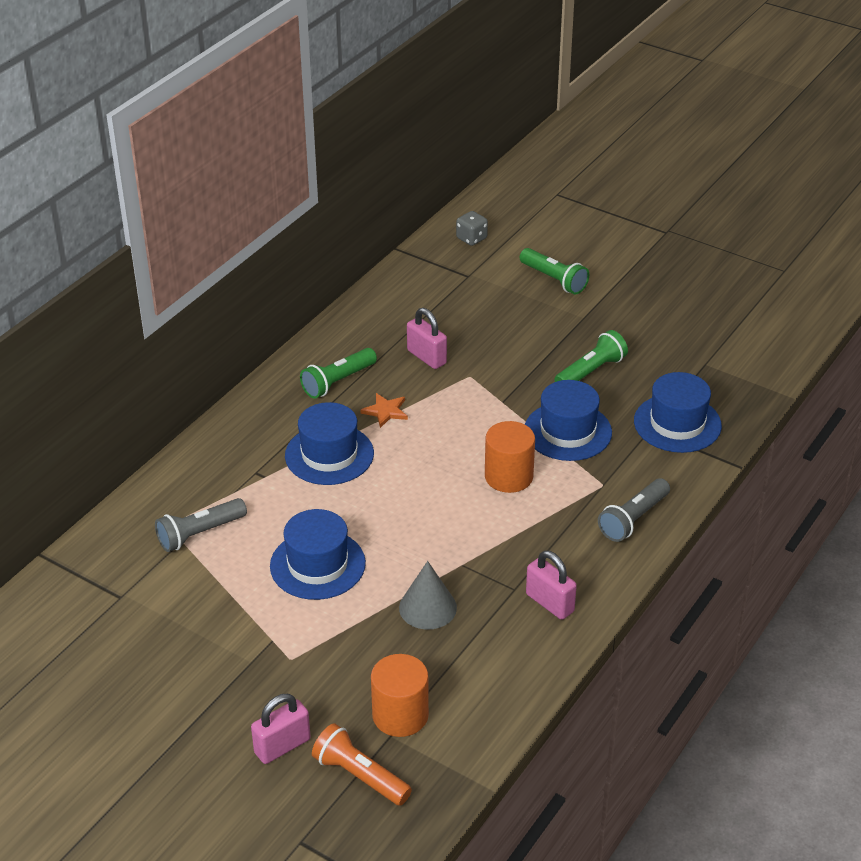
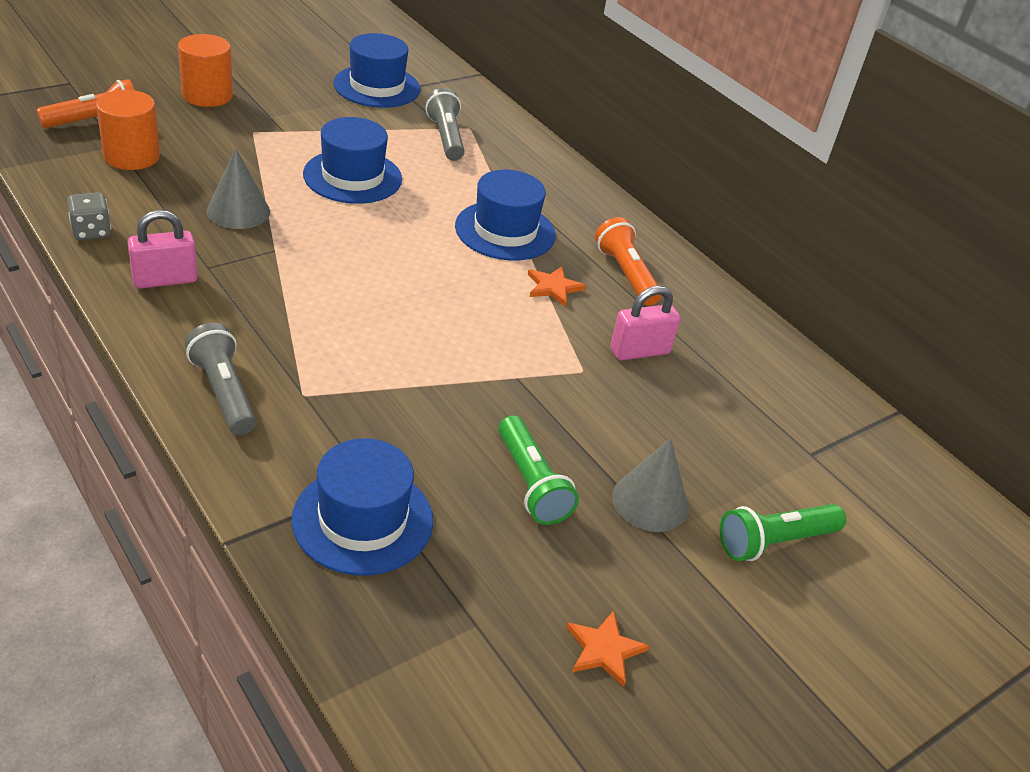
camera: 105 degrees right, 0 degrees up
pink padlock [251,694,310,764] -> none
green flashlight [300,348,377,399] -> orange flashlight [595,217,662,306]
grey dice [456,211,488,246] -> grey dice moved to [67,192,111,240]
orange cylinder [485,421,535,493] -> orange cylinder moved to [178,34,233,107]
blue hat [525,380,612,461] -> blue hat moved to [333,33,420,108]
none -> orange star [567,611,649,687]
none -> grey cone [612,438,689,532]

